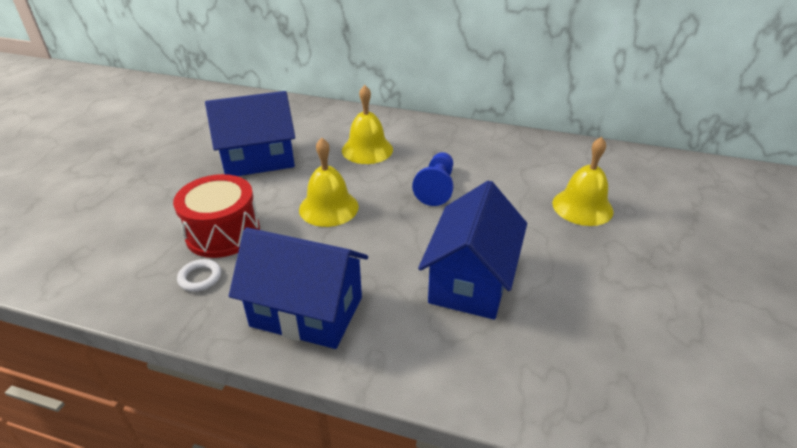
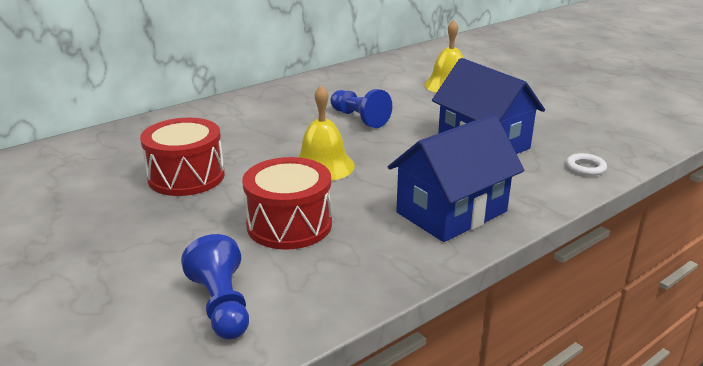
camera: 55 degrees left, 10 degrees down
white ring [177,259,221,292] -> white ring moved to [566,153,607,176]
blue house [205,91,295,176] -> red drum [140,118,225,196]
yellow bell [342,85,393,164] -> none
none -> blue pawn [181,234,249,340]

